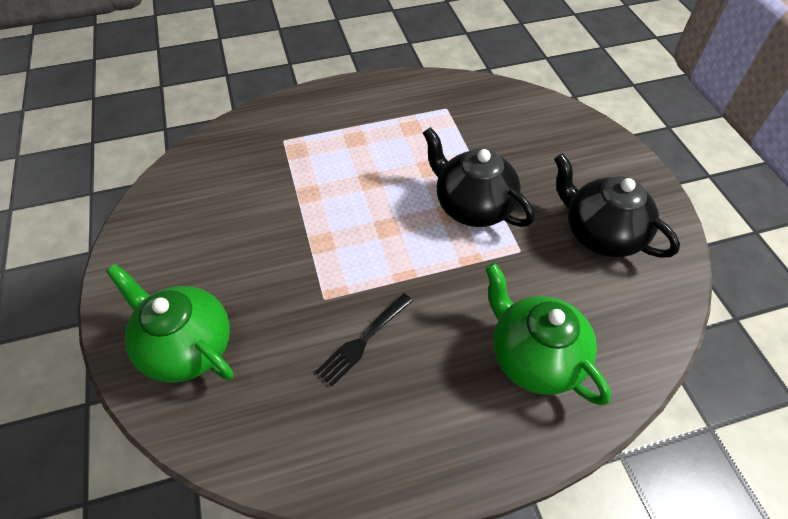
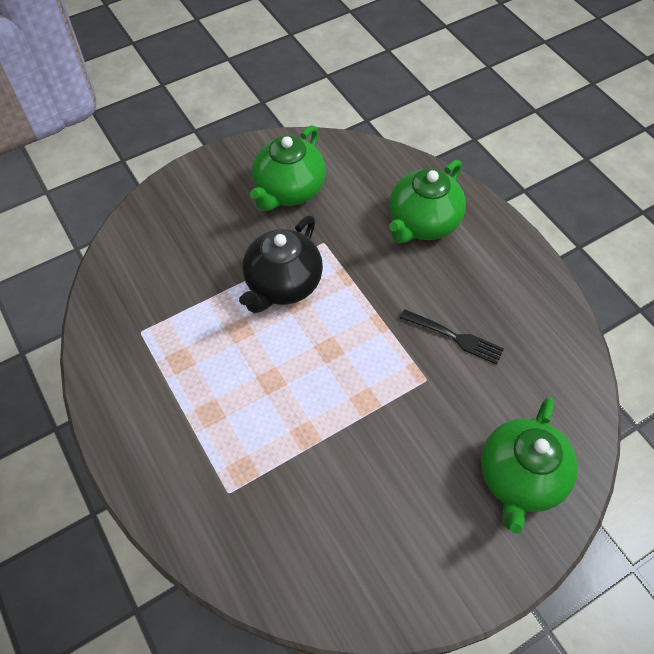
camera: 105 degrees left, 5 degrees up
black teapot [554,153,680,258] -> green teapot [250,125,326,211]

